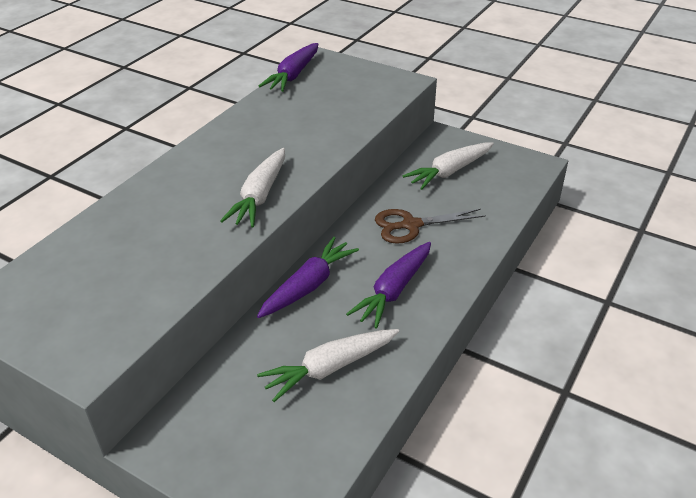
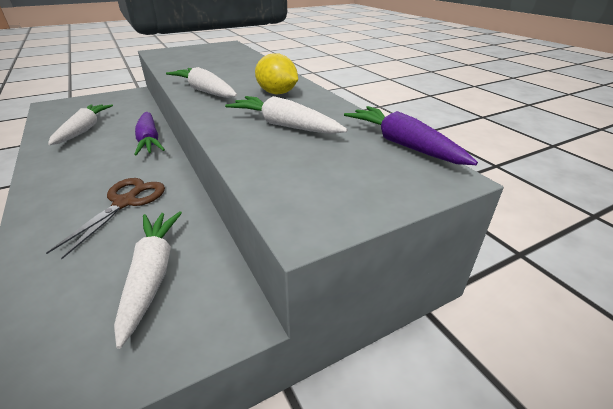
camera: 120 degrees right, 5 degrees down
purple carrot [346,242,431,329] -> none
none -> white carrot [225,96,348,134]
none -> yellow lemon [255,53,298,94]

